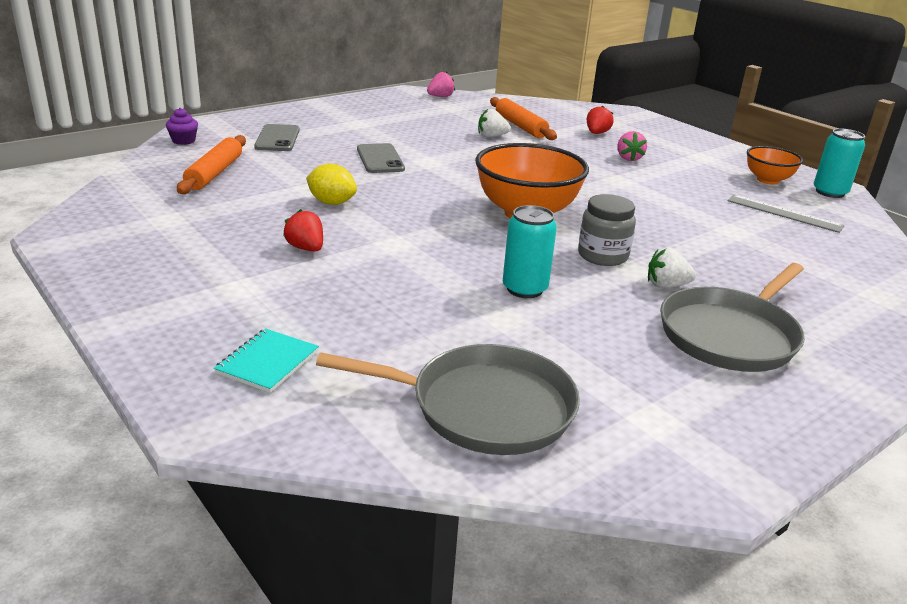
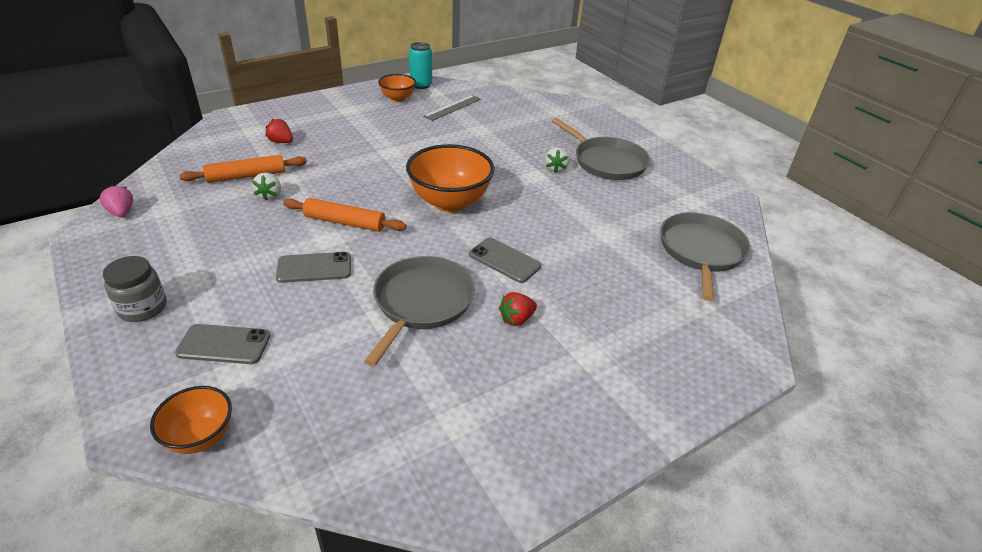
camera: 85 degrees left, 10 degrees up
purple cupcake [166,108,198,145] -> orange bowl [150,386,232,454]
orange rolling pin [177,135,246,194] -> orange rolling pin moved to [283,198,406,232]
turquoise notebook [214,328,319,393] -> none
yellow lemon [306,164,357,205] -> grey pan [364,256,475,366]
turquoise can [503,205,557,298] -> none
grey jar [578,194,636,266] -> grey jar moved to [103,256,167,322]
pink strawberry [617,131,647,161] -> none
none -> grey phone [469,237,542,283]

